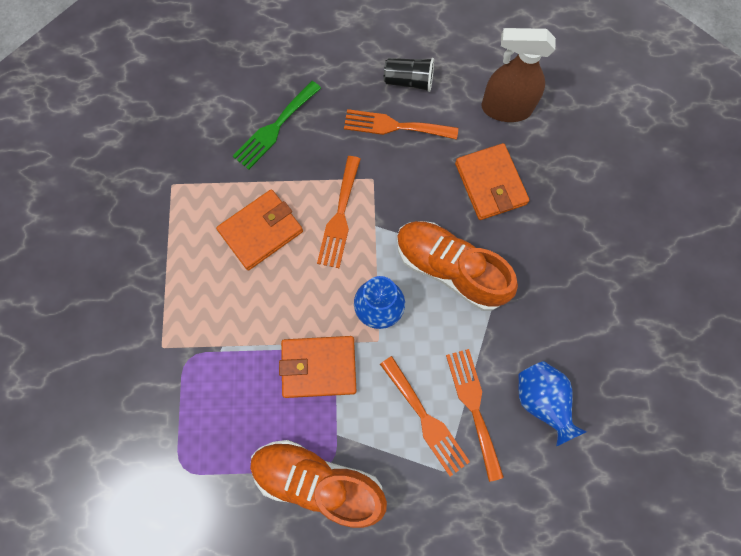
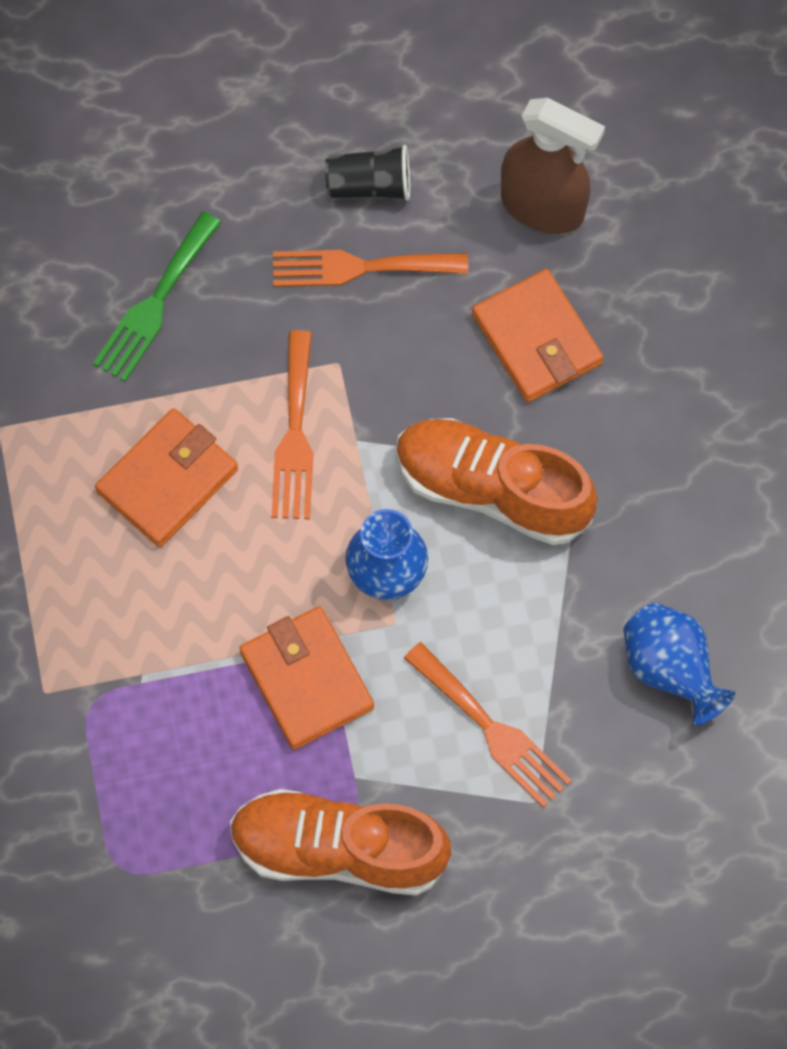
camera: 10 degrees left, 5 degrees down
orange wallet [279,336,356,398] -> orange wallet turned 75 degrees clockwise [240,606,374,750]
orange fork [446,349,504,482] -> none
brown spray bottle [481,28,556,122] -> brown spray bottle turned 150 degrees counterclockwise [501,98,605,234]

